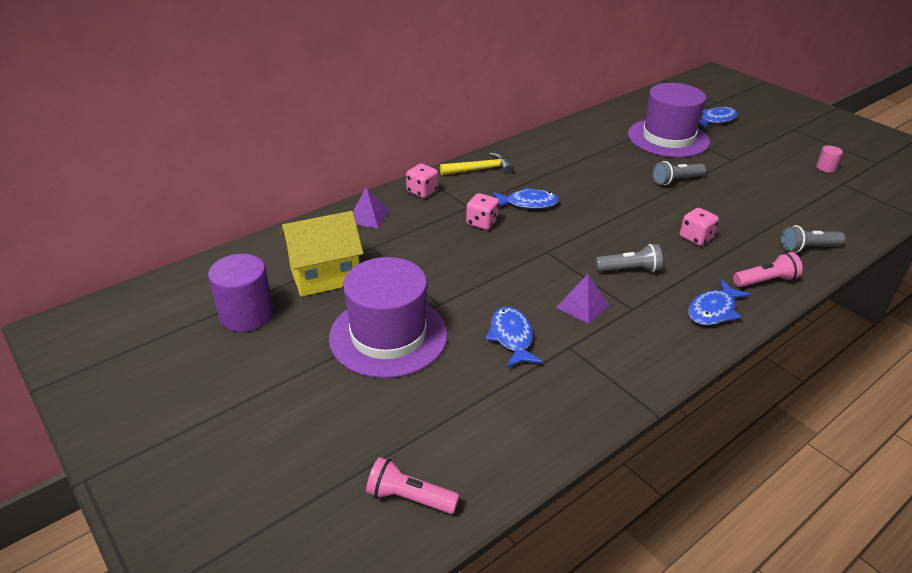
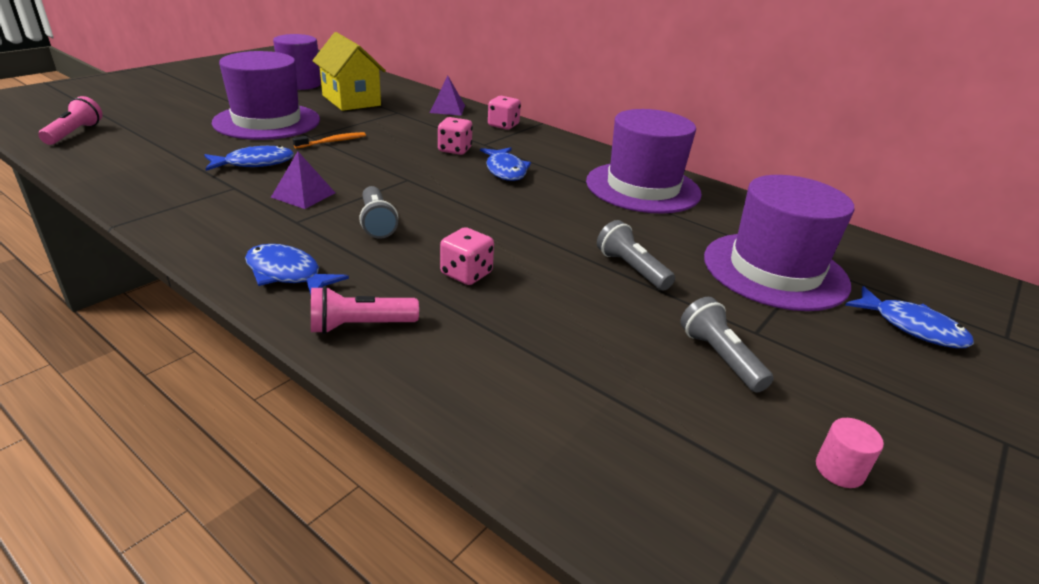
camera: 75 degrees right, 5 degrees down
yellow hammer [440,152,513,175] -> none
pink flashlight [733,252,803,287] -> pink flashlight turned 105 degrees clockwise [311,286,419,334]
grey flashlight [781,225,845,253] -> grey flashlight moved to [680,297,774,393]
none -> orange toothbrush [293,132,366,149]
none -> purple hat [586,109,702,214]

